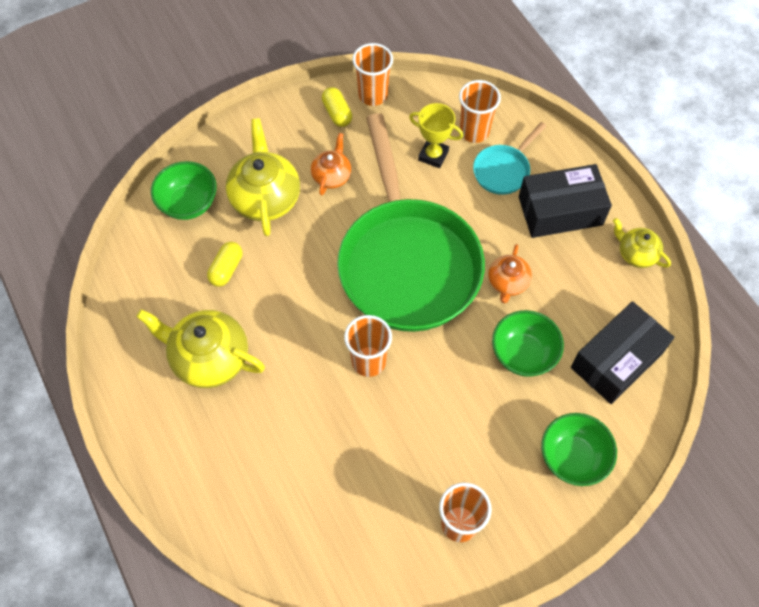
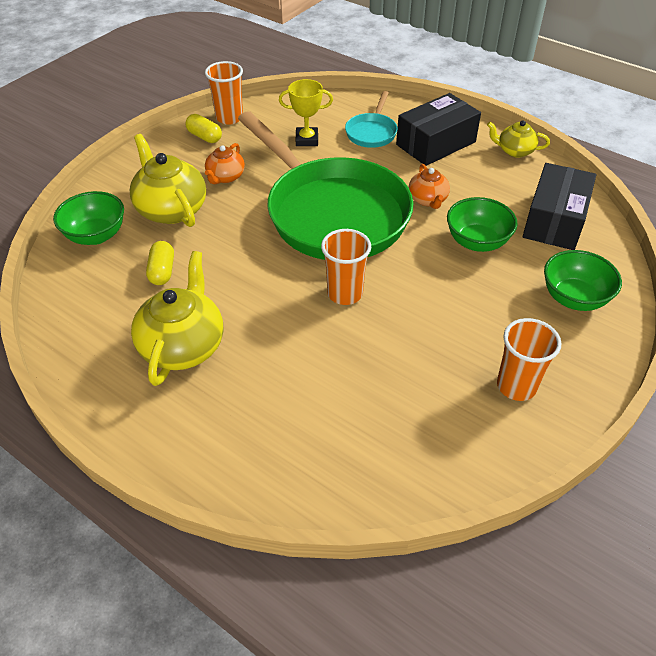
camera: 25 degrees left, 15 degrees down
yellow teapot [136,309,265,388] -> yellow teapot turned 105 degrees clockwise [131,251,223,386]
orange teapot [311,133,351,195] -> orange teapot turned 150 degrees counterclockwise [205,143,245,184]
orange cup [459,80,501,143] -> none

